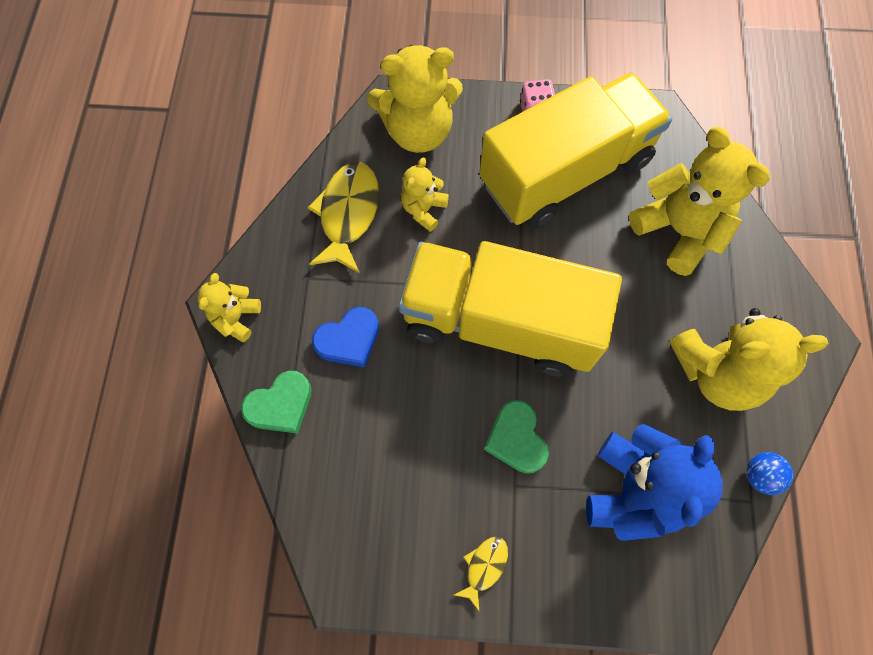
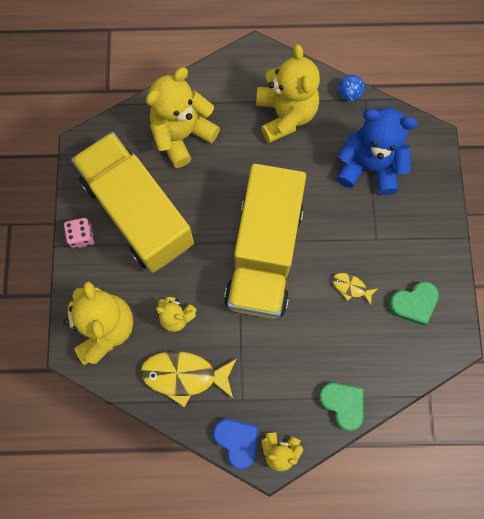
camera: 95 degrees left, 5 degrees up
blue heart [312,307,379,368] -> blue heart moved to [213,419,258,469]
yellow fish [454,536,508,611] -> yellow fish moved to [332,273,377,305]
green heart [484,400,549,474] -> green heart moved to [389,281,439,326]

